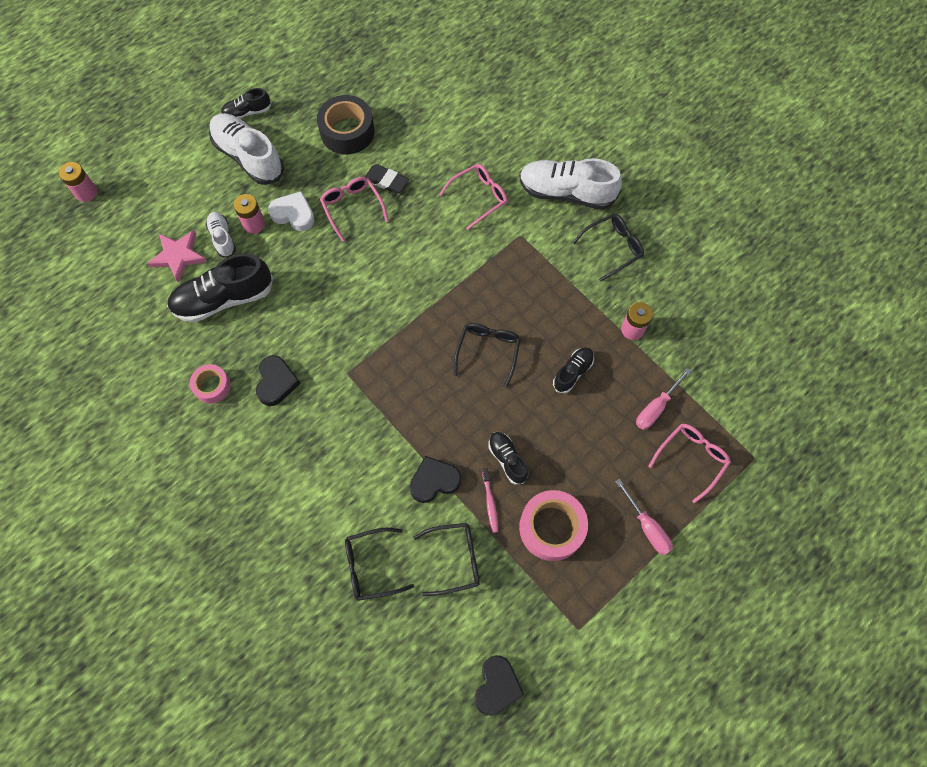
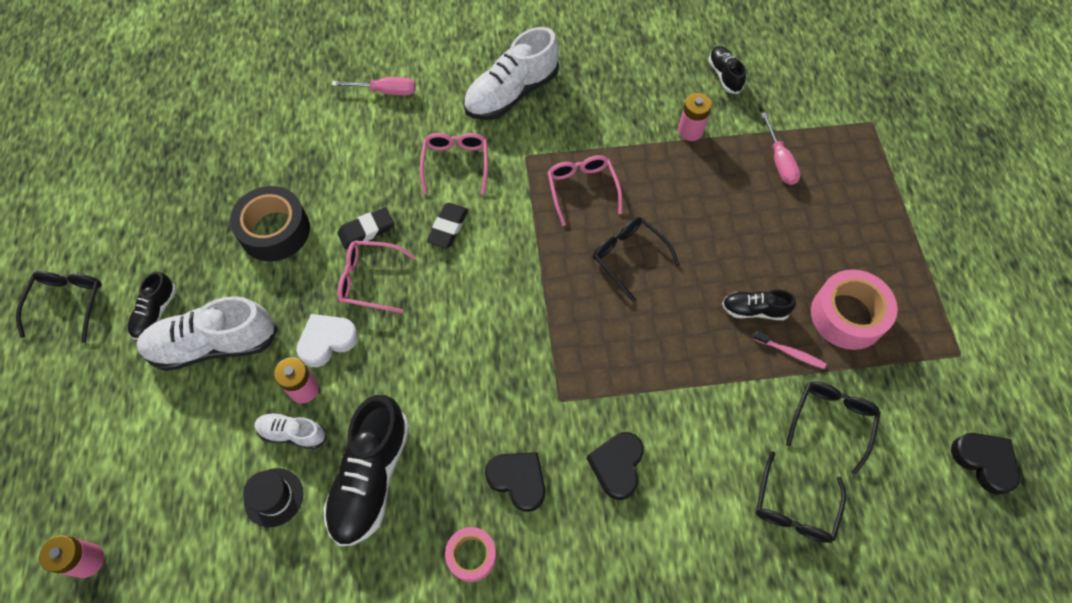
camera: 55 degrees left, 5 degrees down
pink star [147,230,207,283] -> black hat [243,468,303,527]
black heart [410,456,461,503] -> black heart moved to [587,432,644,500]
black shoe [553,347,594,393] -> black shoe moved to [708,46,746,94]
black glasses [572,214,644,281] -> black glasses moved to [16,271,102,343]
pink screwdriver [615,479,673,555] -> pink screwdriver moved to [332,77,416,95]
pink glasses [648,424,731,503] -> pink glasses moved to [547,155,622,226]
none -> black eraser [427,203,468,248]

